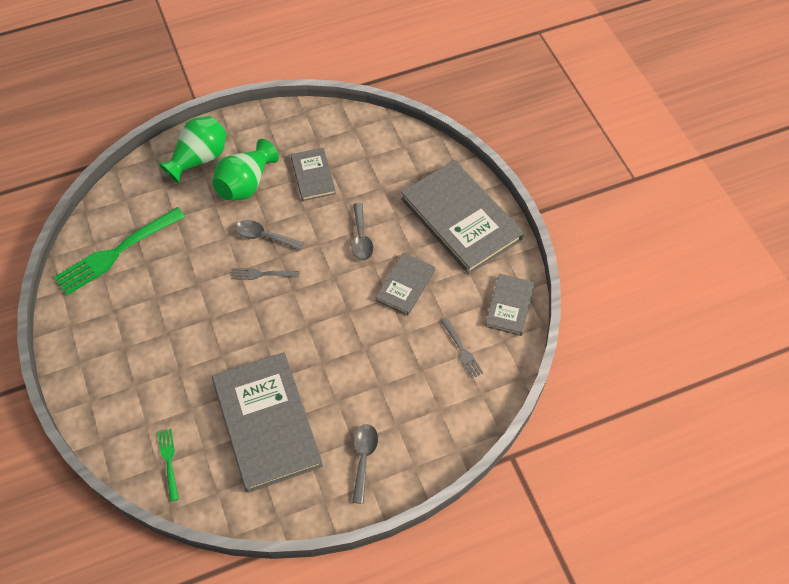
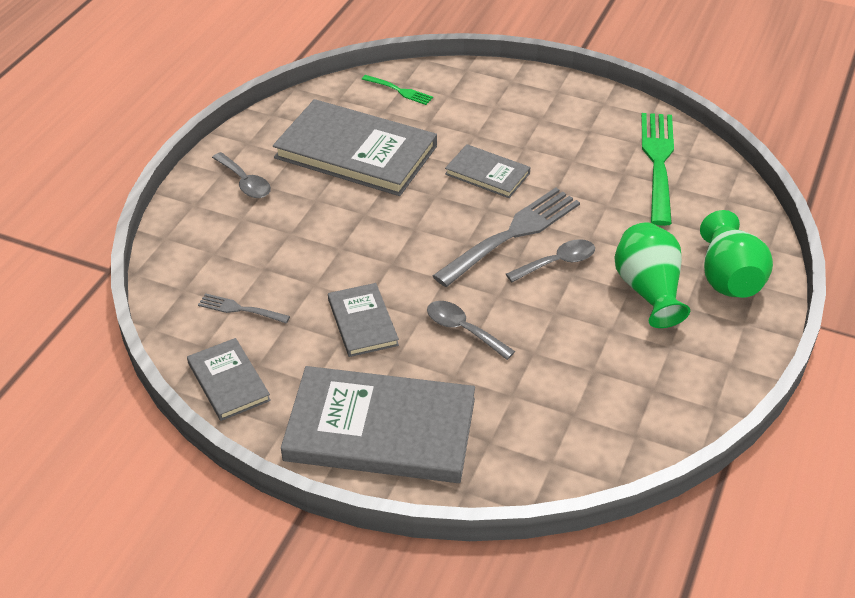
camera: 135 degrees right, 15 degrees down
grey fork [231,268,300,280] -> grey fork [433,187,580,287], size x2.09
grey book [291,148,336,201] -> grey book moved to [445,144,530,198]

